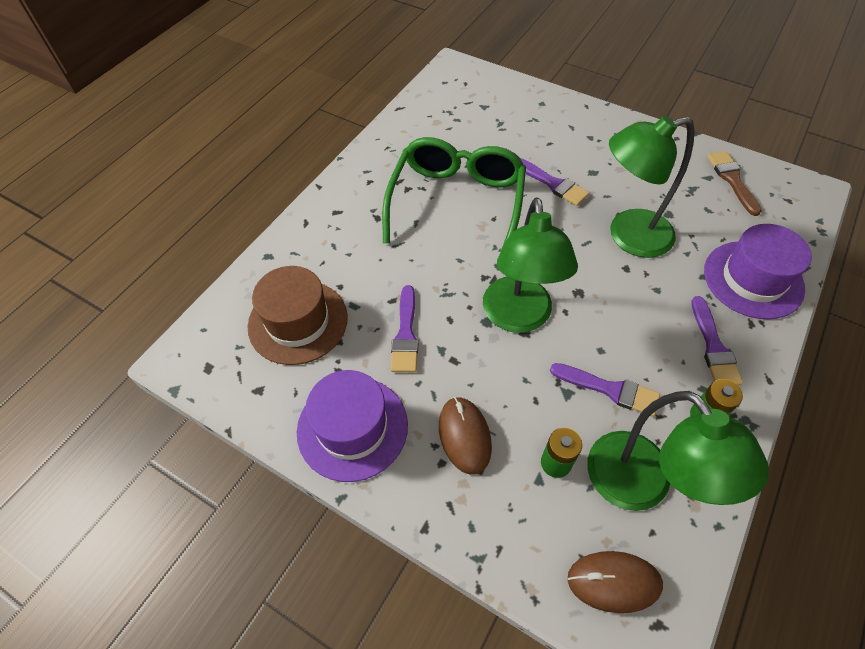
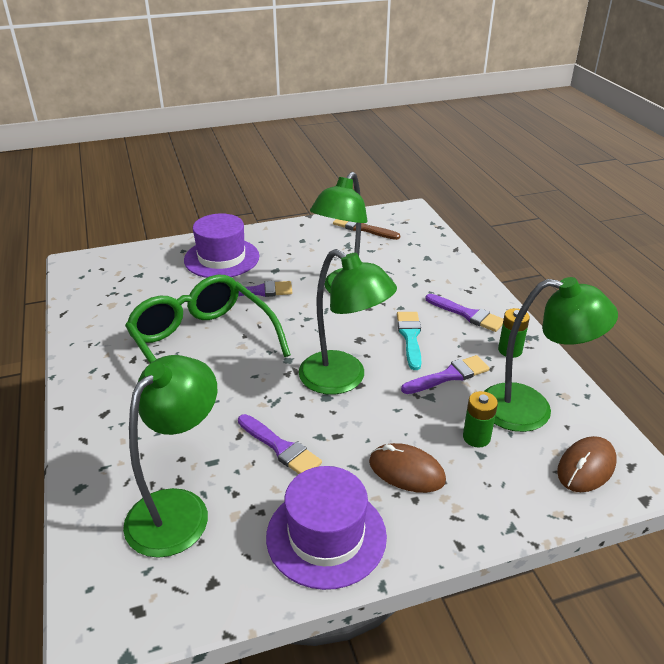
camera: 50 degrees left, 20 degrees down
brown hat [247,266,348,365] -> green lamp [123,355,217,558]
purple hat [704,224,812,319] -> purple hat moved to [184,213,259,278]
none -> turquoise brush [397,312,421,370]

